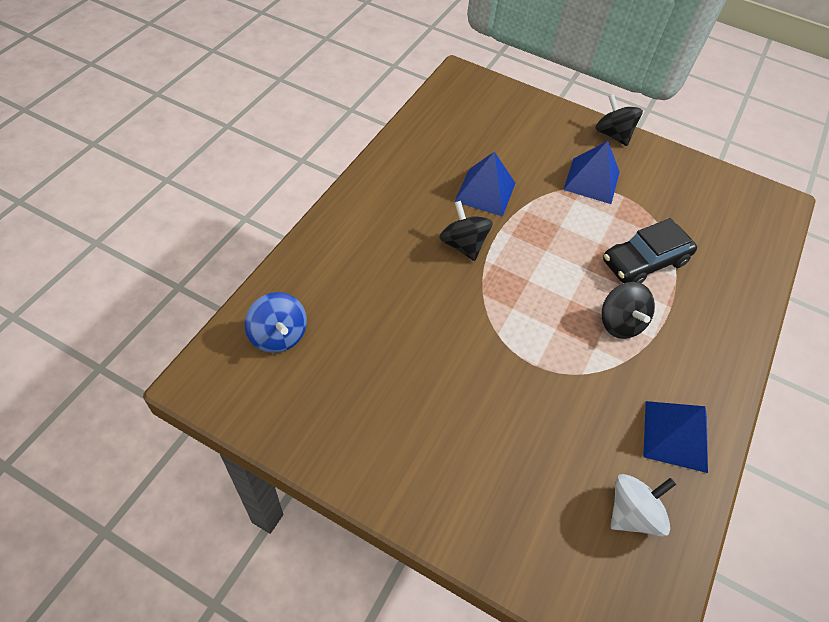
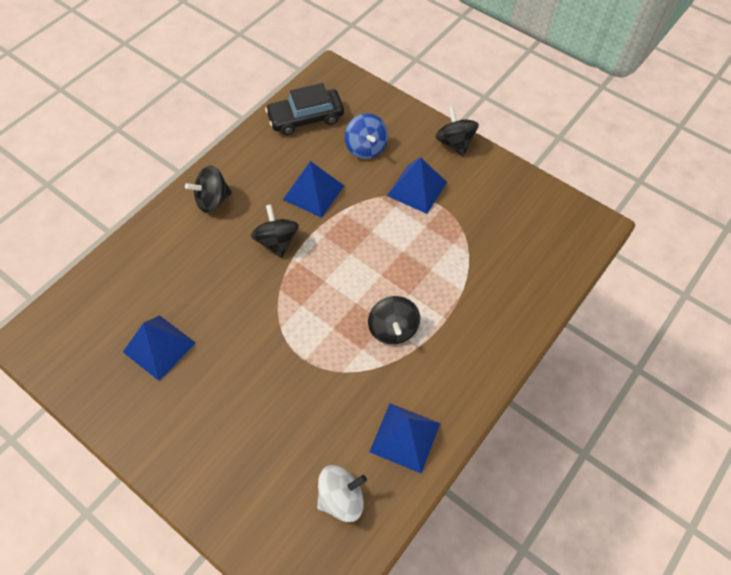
camera: 15 degrees right, 5 degrees up
blue spinning top [245,292,307,353] -> blue spinning top moved to [345,113,388,159]
black car [603,218,697,283] -> black car moved to [265,83,344,135]
none -> blue pyramid [123,315,196,381]
none -> black spinning top [185,166,232,213]

